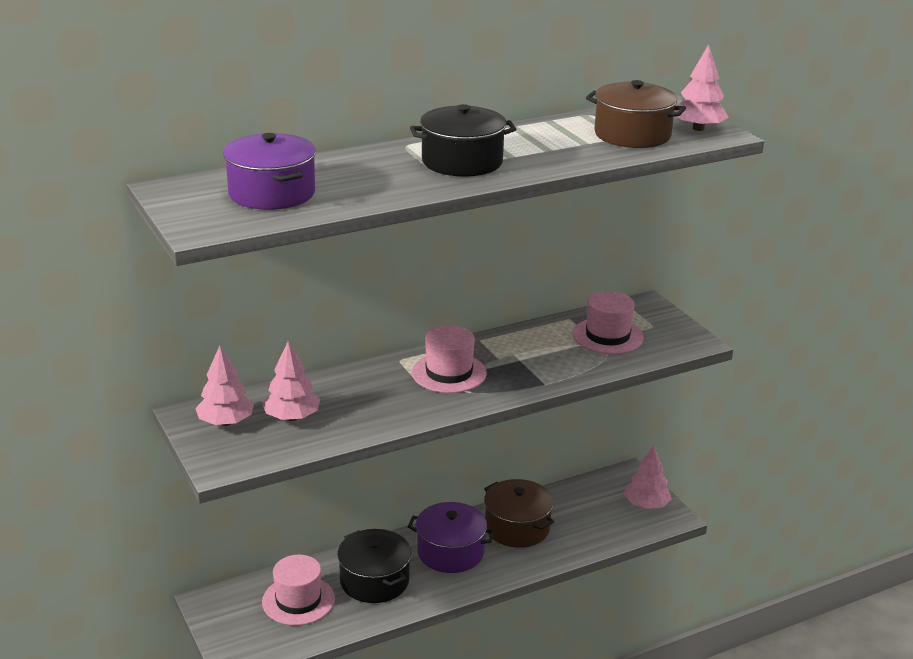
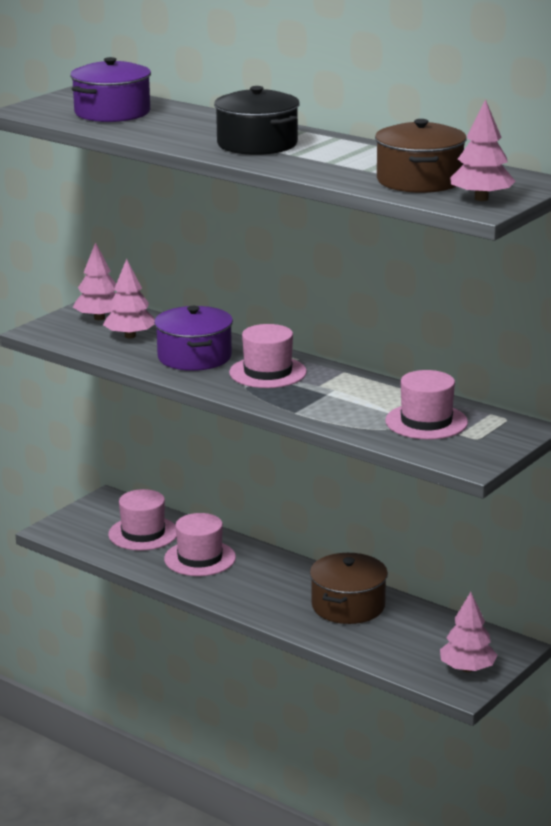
camera: 65 degrees right, 5 degrees down
black pot [337,529,411,603] -> pink hat [164,513,236,576]
purple pot [408,502,495,573] -> purple pot moved to [154,306,233,371]

